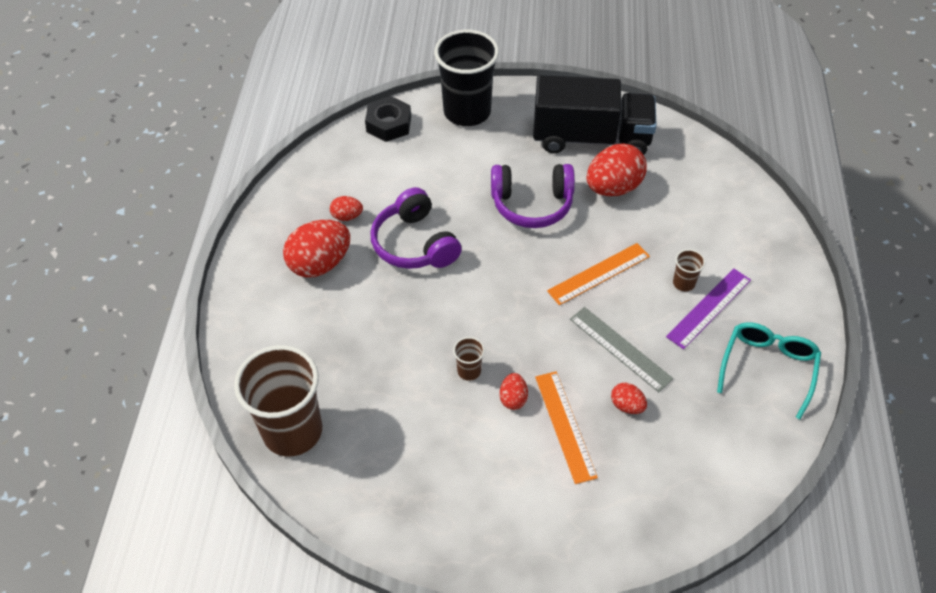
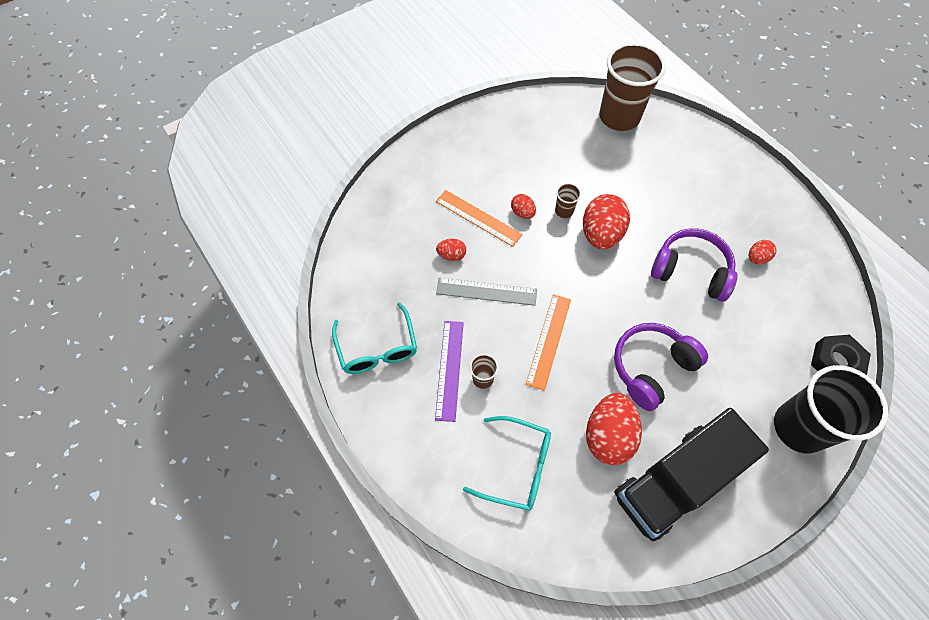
camera: 140 degrees right, 10 degrees up
red egg [283,220,350,278] -> red egg moved to [583,194,630,250]
none -> turquoise glasses [463,416,551,511]

